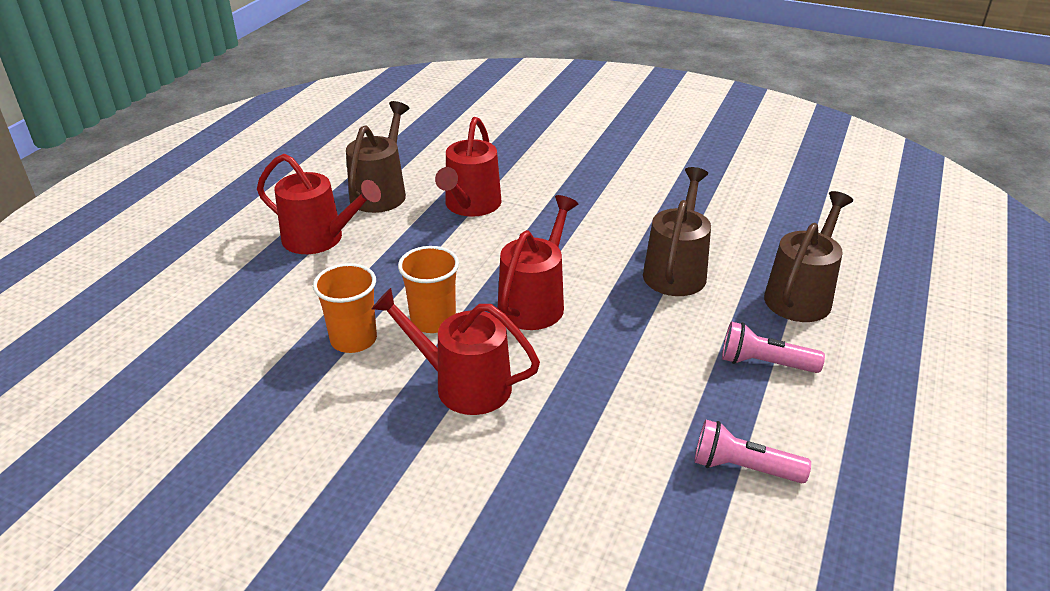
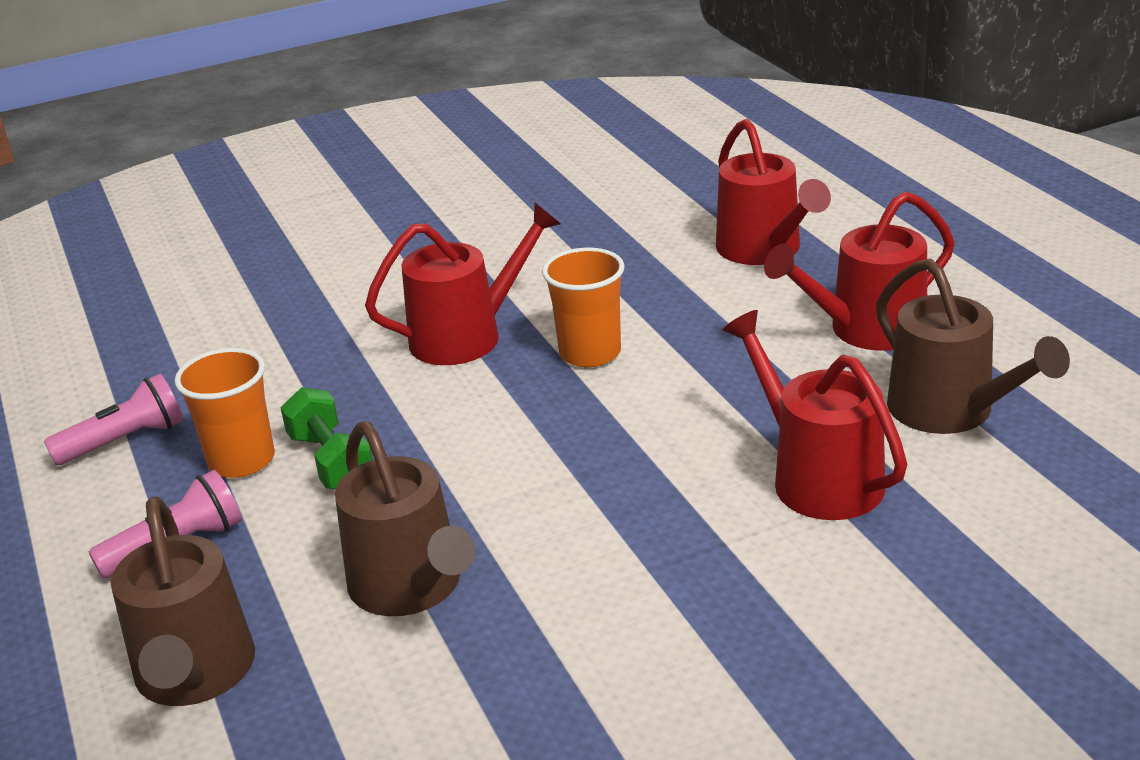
camera: 135 degrees right, 5 degrees down
orange cup [313,263,377,353] -> orange cup moved to [174,348,275,478]
red watering can [498,195,578,330] -> red watering can moved to [716,119,831,265]
none -> green dumbbell [280,387,373,489]

